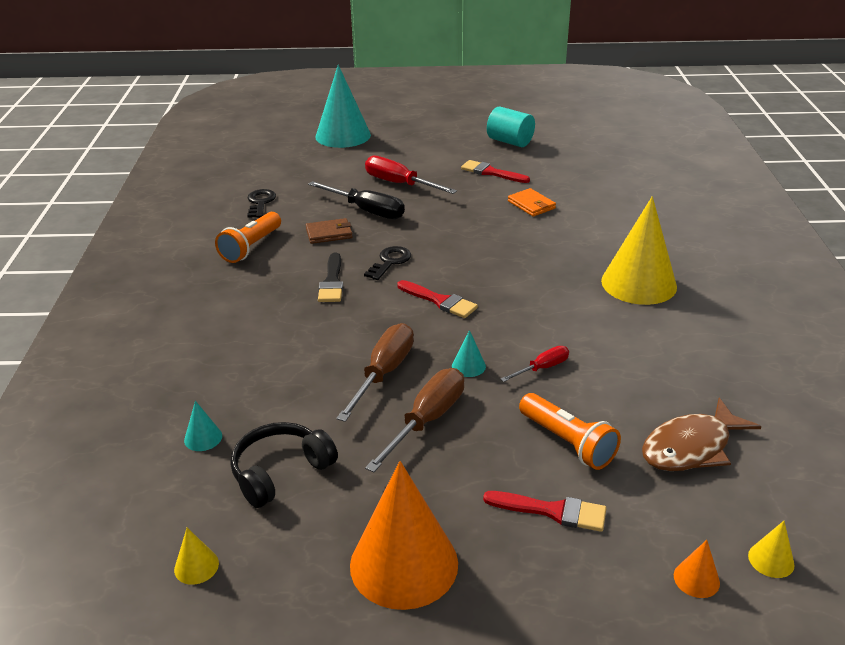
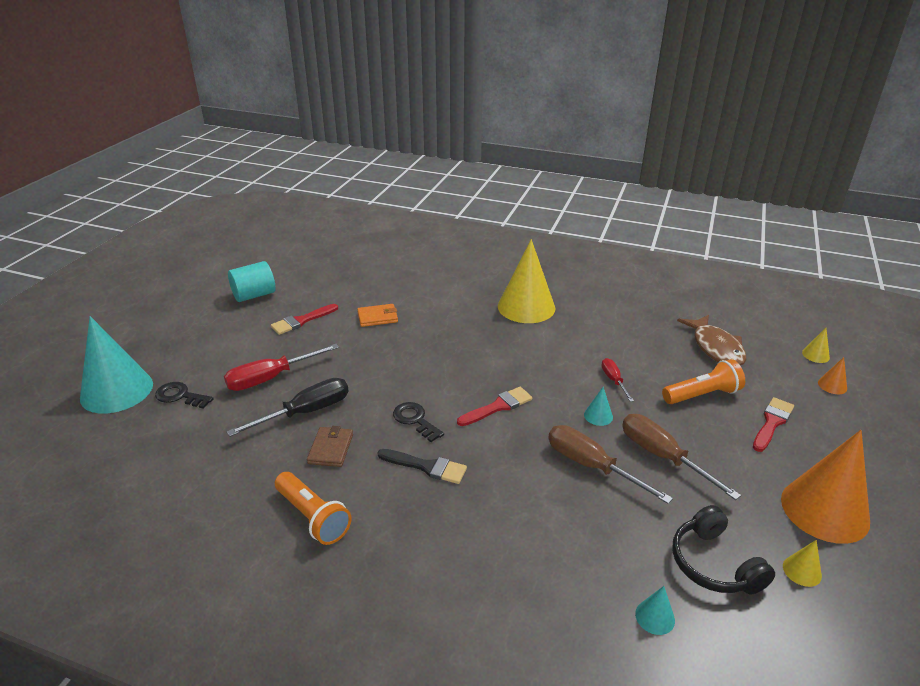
camera: 70 degrees left, 0 degrees up
yellow cone [174,528,219,585] -> yellow cone moved to [783,540,822,587]
black key [247,189,276,218] -> black key moved to [155,382,214,409]

